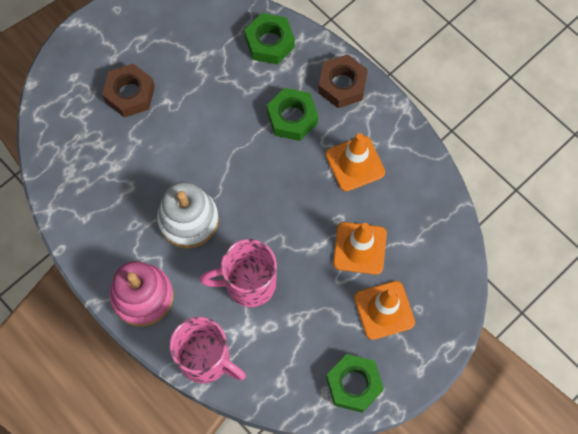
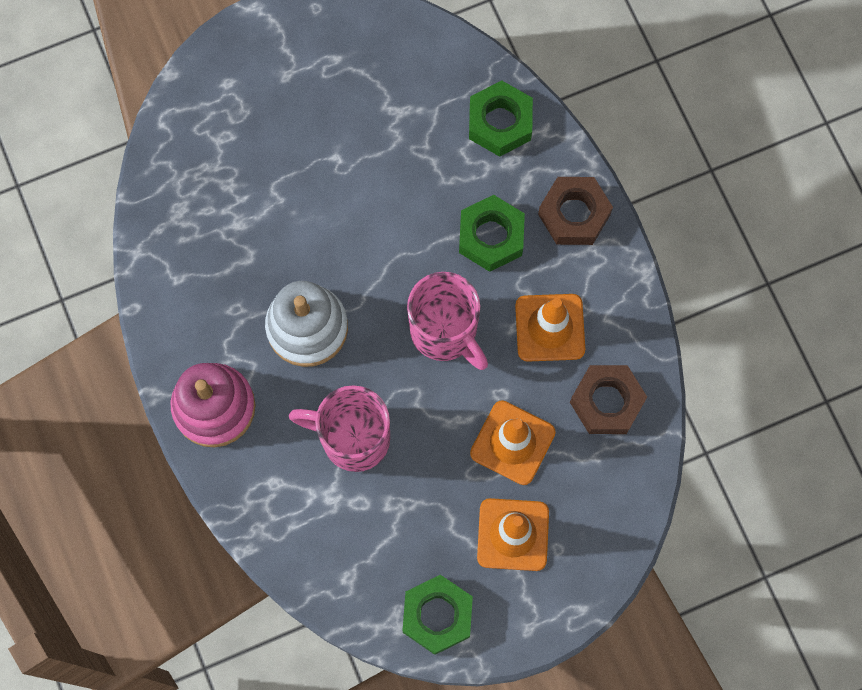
camera: 20 degrees right, 5 degrees up
brown nut [102,63,155,118] -> brown nut moved to [570,365,647,434]
pink mug [170,317,246,383] -> pink mug moved to [407,272,488,370]

